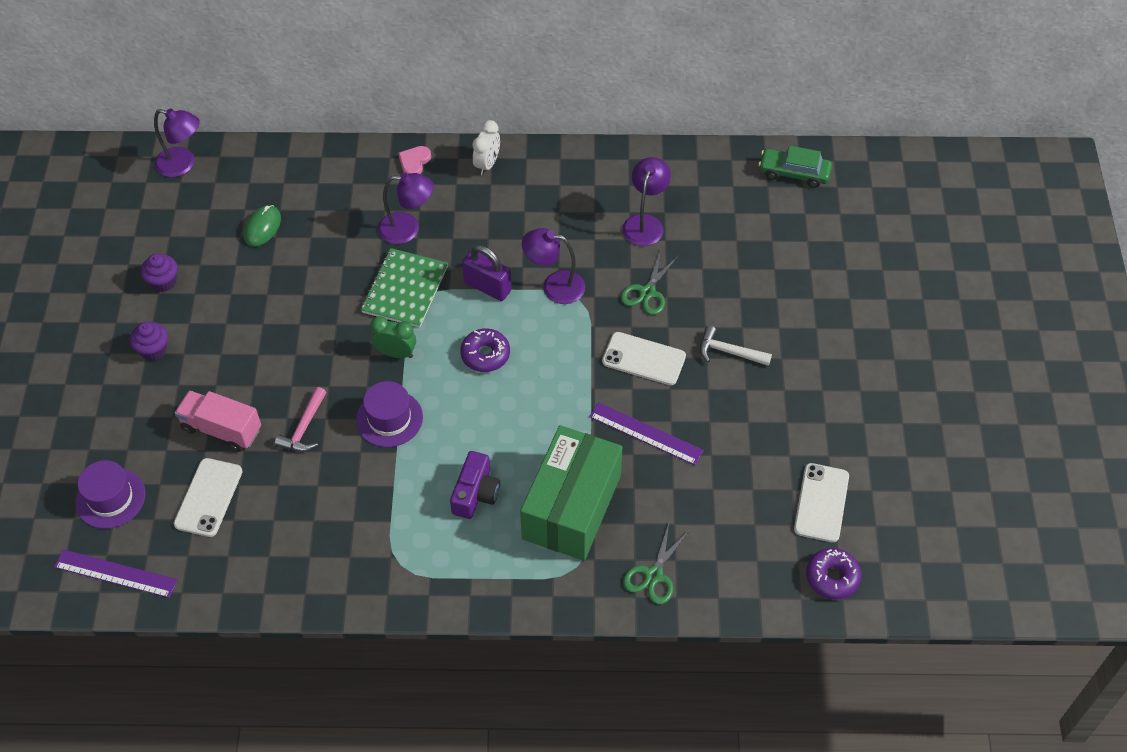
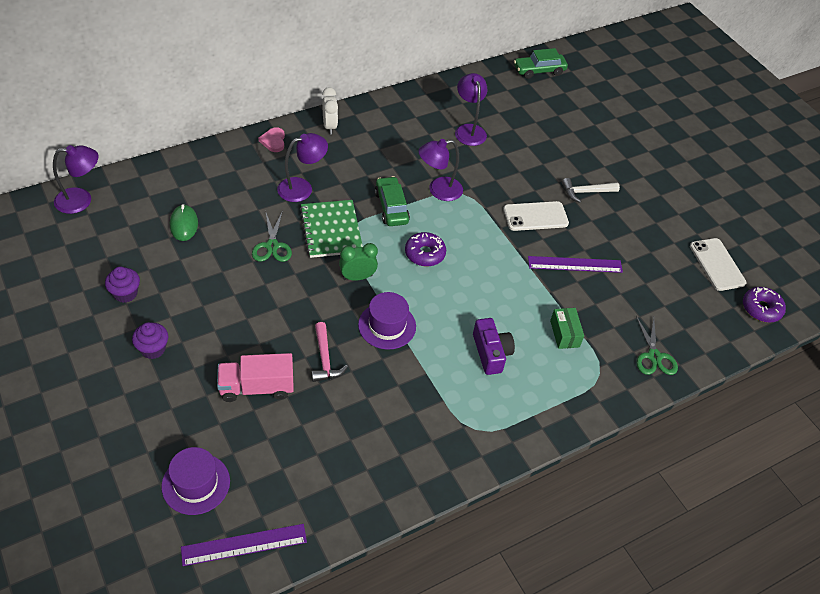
camera: 35 degrees left, 5 degrees down
white phone [174,458,243,537] -> none
purple padlock [462,245,512,301] -> green car [375,176,410,226]
green box [520,425,622,561] -> green box [550,308,584,349], size x0.41
green scissors [621,249,678,315] -> green scissors moved to [252,211,292,262]

